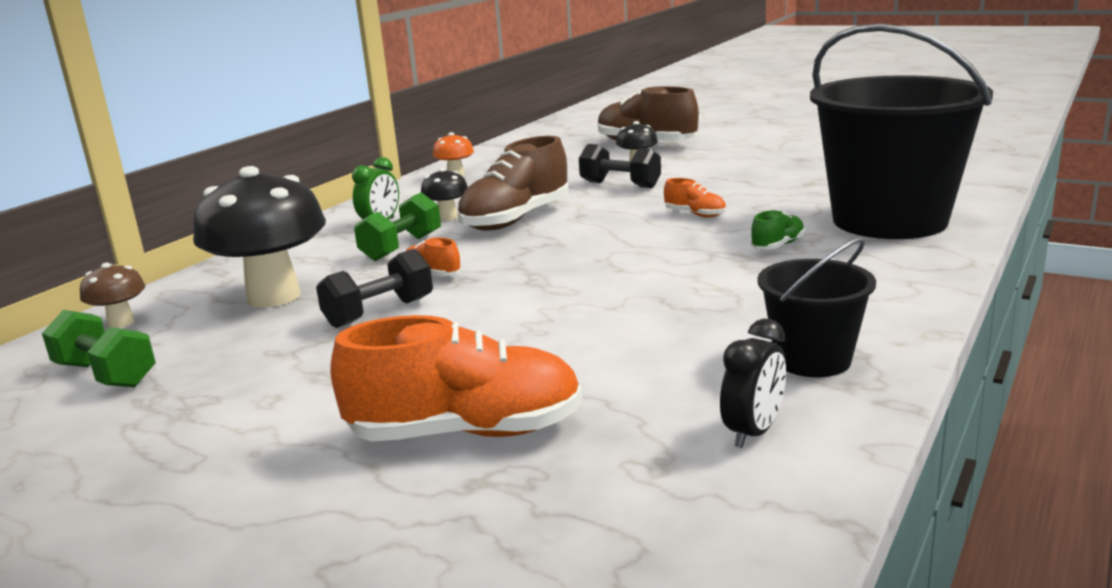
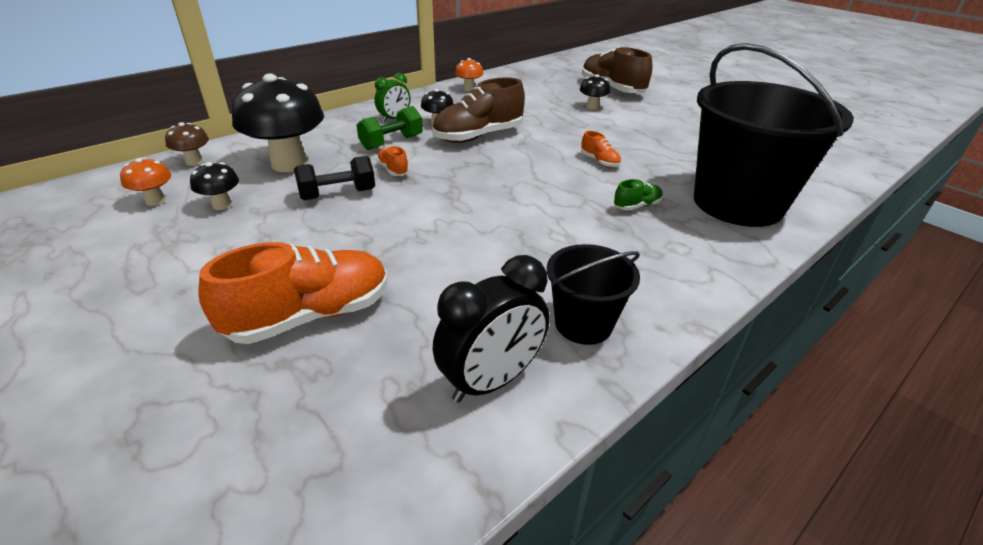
camera: 15 degrees right, 15 degrees up
green dumbbell [42,310,156,387] -> orange mushroom [120,158,171,206]
orange shoe [330,315,582,441] -> orange shoe turned 45 degrees counterclockwise [199,242,387,344]
black dumbbell [579,144,661,188] -> none
black clock [720,319,786,448] -> black clock [433,255,550,402], size x1.59
none -> black mushroom [190,162,239,210]

